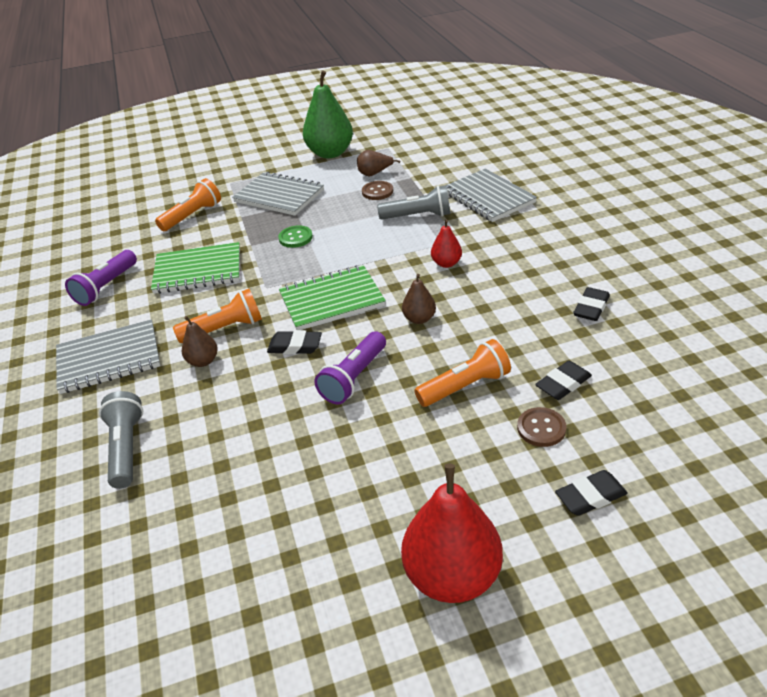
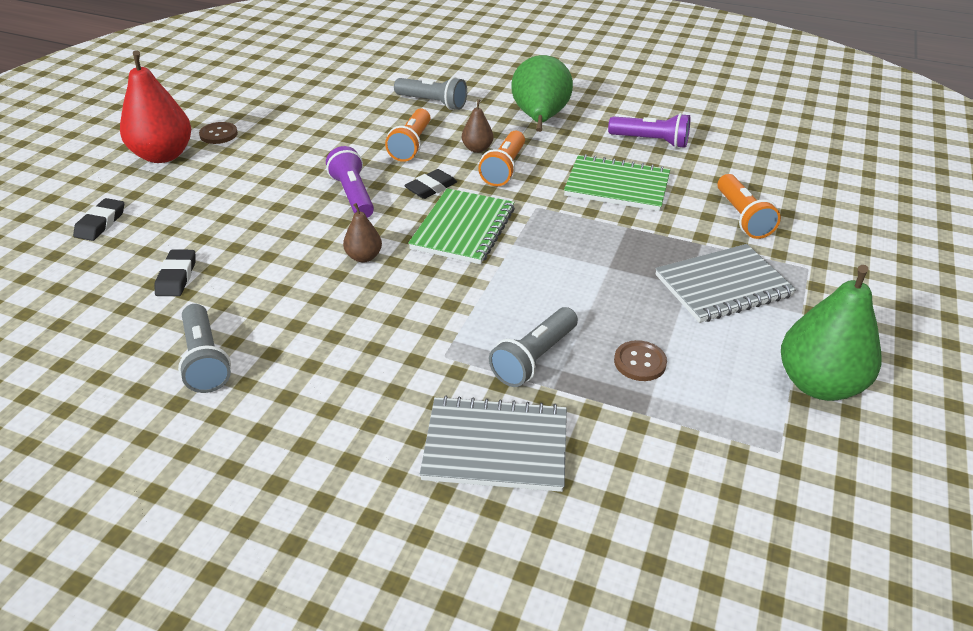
camera: 125 degrees right, 0 degrees up
grey notebook [56,319,160,394] -> green pear [511,55,573,132]
purple flashlight [65,250,137,306] -> purple flashlight turned 135 degrees clockwise [608,113,690,148]
green notebook [151,242,240,294] -> green notebook turned 75 degrees clockwise [564,154,670,211]
green button [278,225,313,248] -> none
brown pear [357,150,400,176] -> none
orange flashlight [414,339,511,407] -> orange flashlight moved to [385,109,430,162]
red pear [431,220,462,268] -> none
brown button [517,407,566,447] -> brown button moved to [199,122,238,144]
black eraser [573,287,610,321] -> grey flashlight [178,304,231,393]

